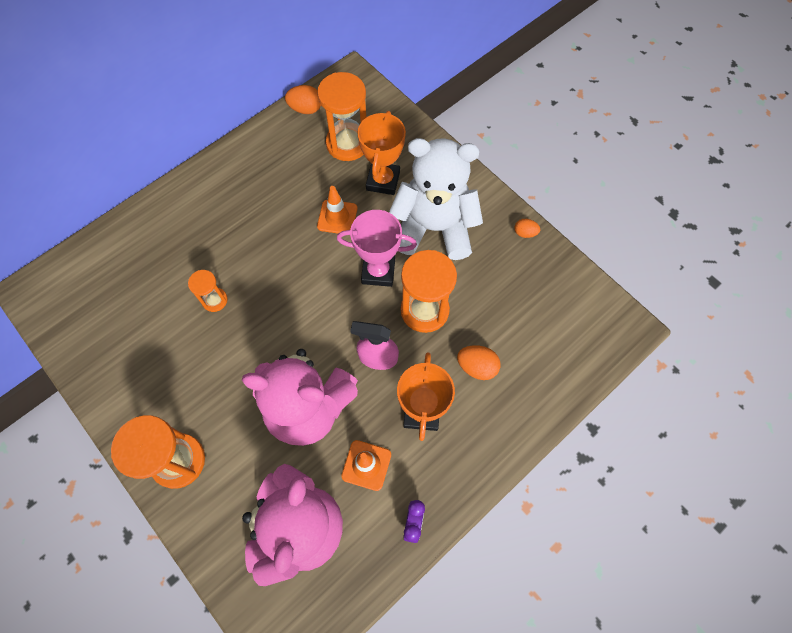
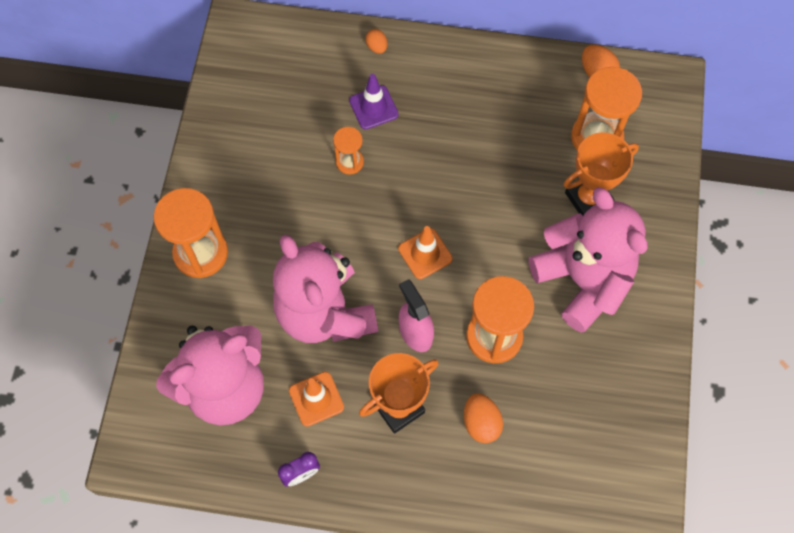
camera: 50 degrees right, 0 degrees up
orange traffic cone [317,186,357,234] -> orange traffic cone moved to [398,226,453,279]
pink trophy [337,210,417,287] -> none
white teddy bear [389,138,483,260] -> pink teddy bear [529,187,648,333]
orange egg [515,219,540,238] -> orange egg moved to [365,29,387,54]
none -> purple traffic cone [349,74,399,130]

